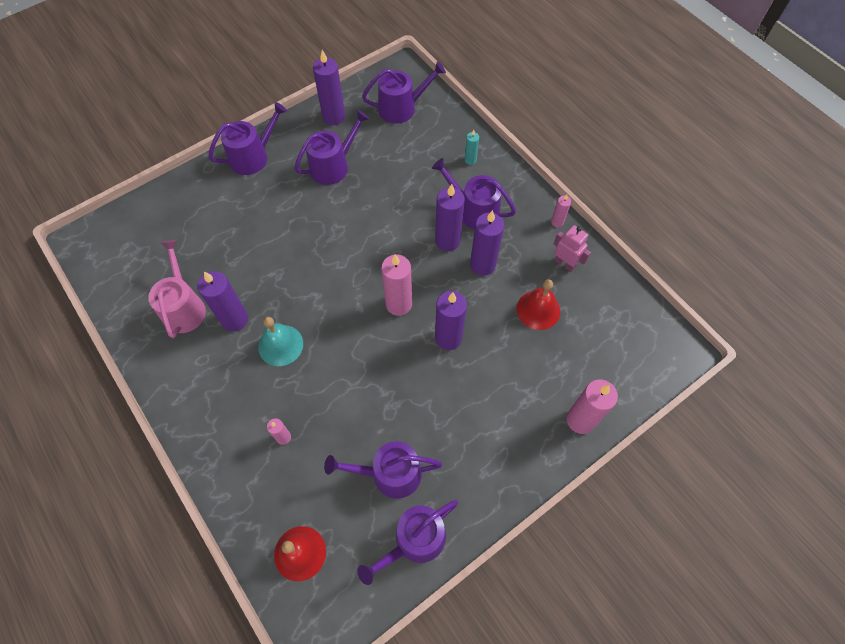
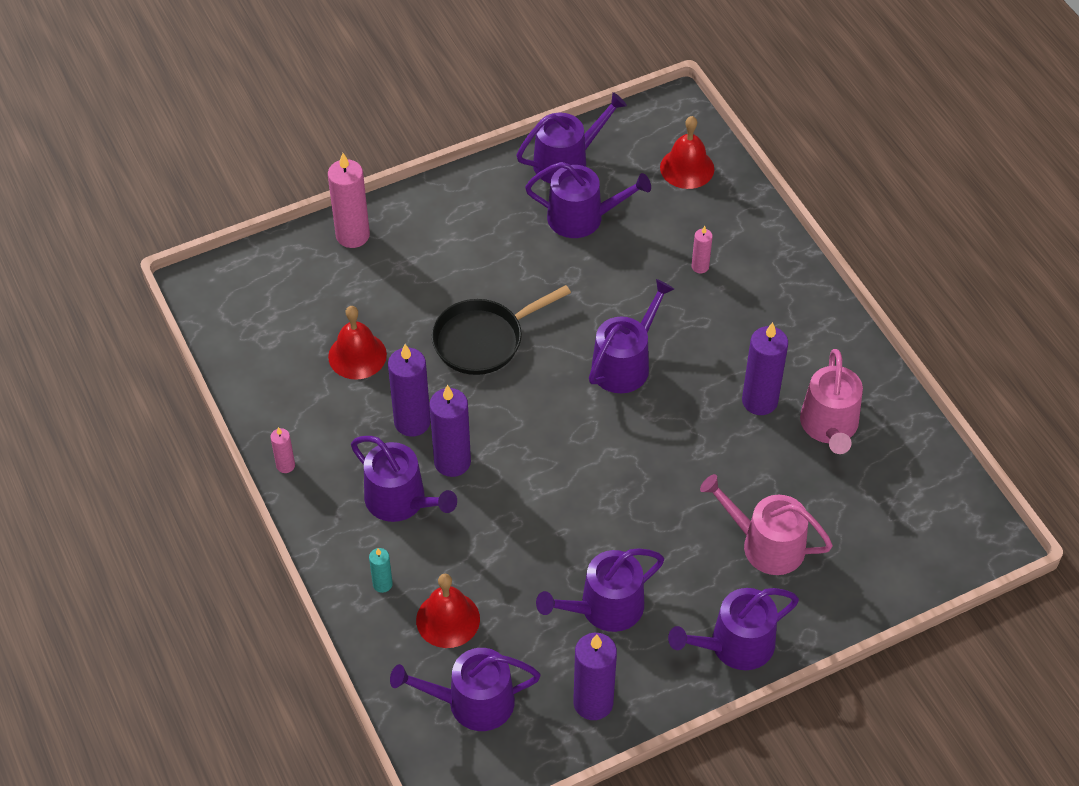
camera: 170 degrees left, 10 degrees down
turquoise bell [258,317,303,366] -> none
pink candle [381,254,412,316] -> none
purple candle [435,291,467,350] -> black pan [432,285,571,375]
pink robot [554,225,591,272] -> none
none -> red bell [416,574,480,648]
none -> purple watering can [589,279,674,393]
none -> pink watering can [700,474,833,575]

